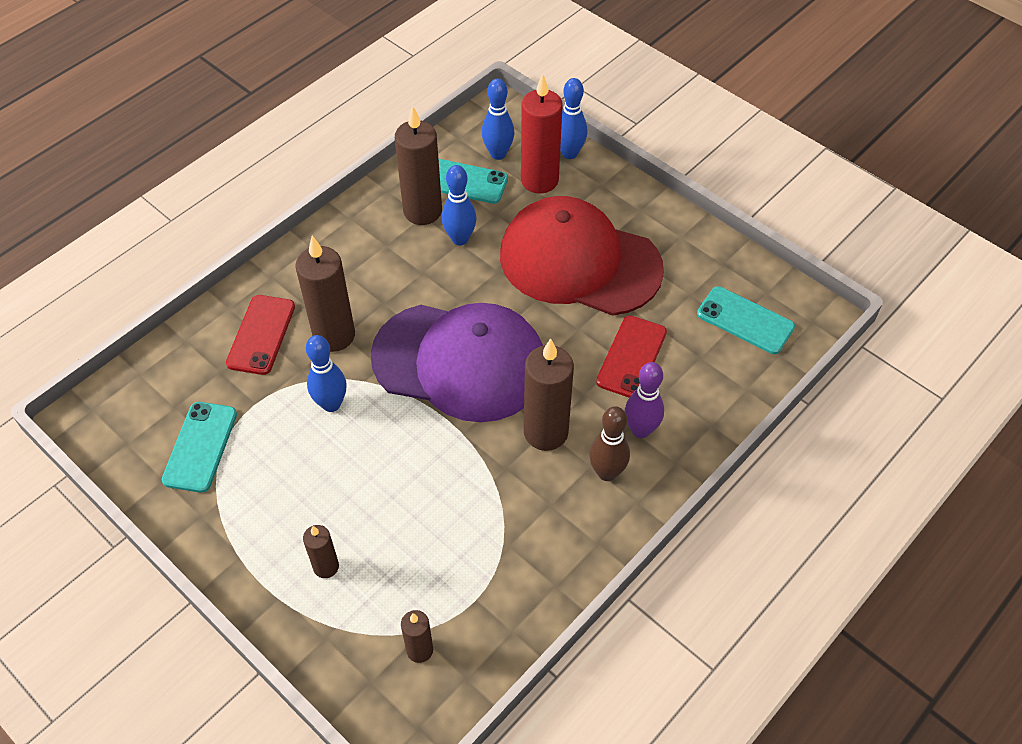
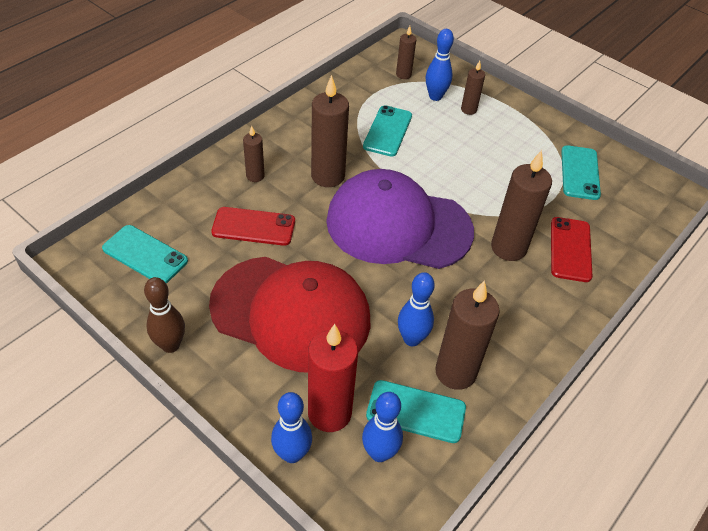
camera: 175 degrees right, 5 degrees down
blue bowling pin [306,335,347,412] -> blue bowling pin moved to [426,29,454,101]
brown bowling pin [589,406,630,481] -> brown bowling pin moved to [144,277,185,353]
red phone [596,315,667,398] -> red phone turned 75 degrees clockwise [211,207,295,246]
purple bowling pin [625,362,664,438] -> brown candle [243,126,265,182]
none -> turquoise phone [363,105,412,157]

